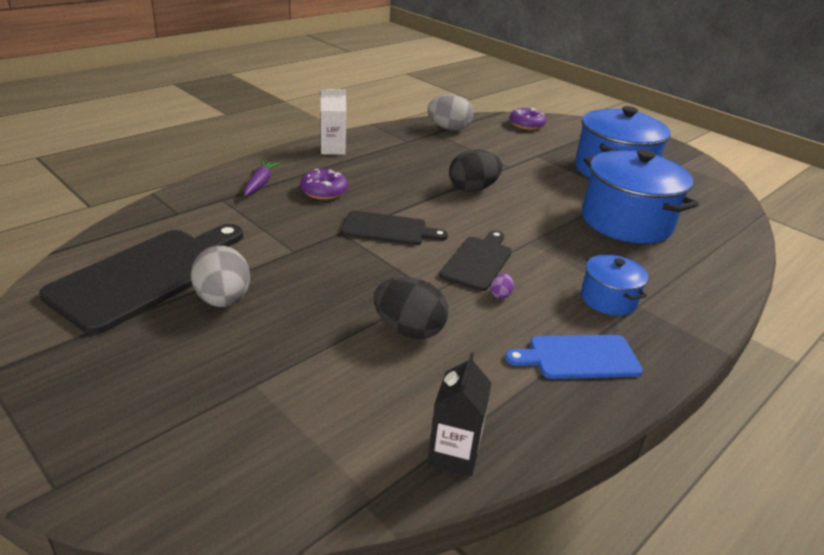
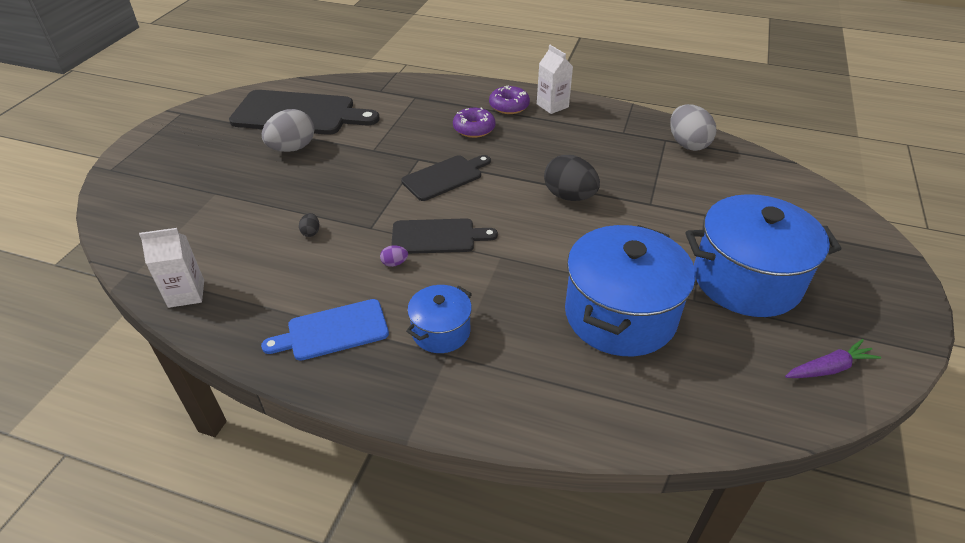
camera: 65 degrees right, 10 degrees up
purple carrot [244,160,280,196] -> purple carrot moved to [785,339,881,378]
black cutting board [341,211,448,245] -> black cutting board turned 105 degrees counterclockwise [401,155,491,201]
black egg [374,277,448,339] -> black egg [299,213,320,237], size x0.43
black carton [427,352,491,476] -> white carton [139,228,204,308]
blue cutting board [505,335,643,379] -> blue cutting board turned 75 degrees counterclockwise [261,299,389,361]
purple donut [509,108,546,130] -> purple donut moved to [489,86,530,114]

